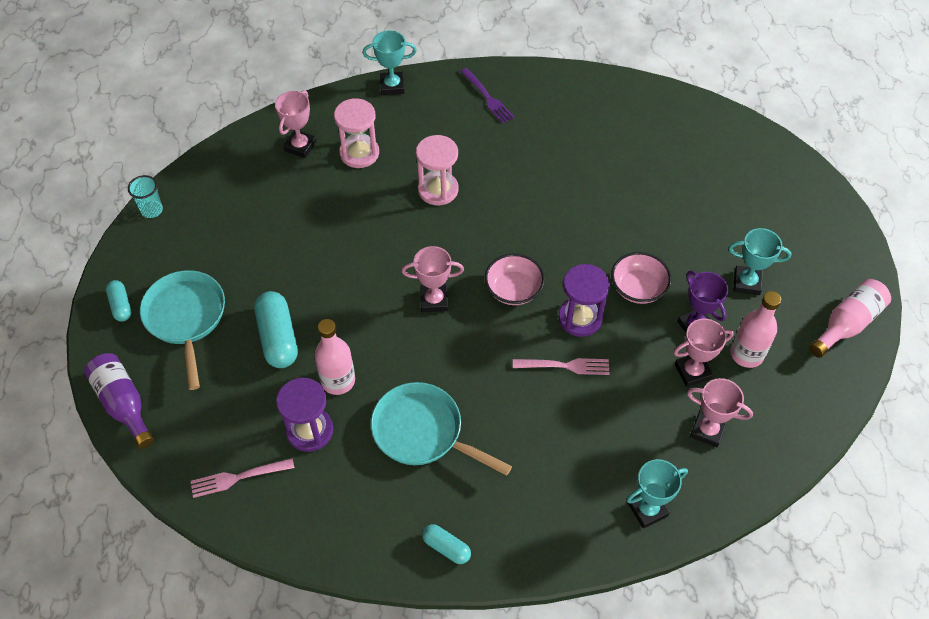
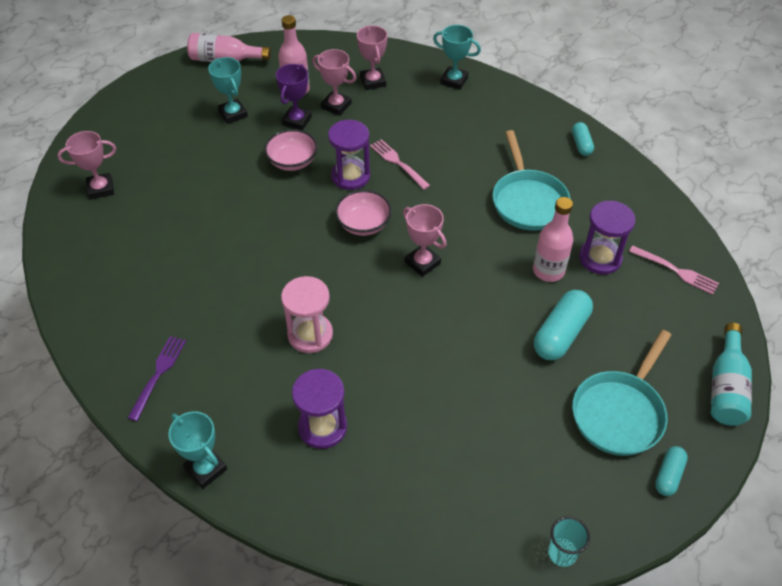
camera: 130 degrees left, 5 degrees down
purple bottle [84,353,154,449] -> turquoise bottle [711,323,752,426]
pink trophy [275,90,317,158] -> pink trophy moved to [57,131,116,200]
pink hourglass [334,98,379,168] -> purple hourglass [292,369,347,449]

